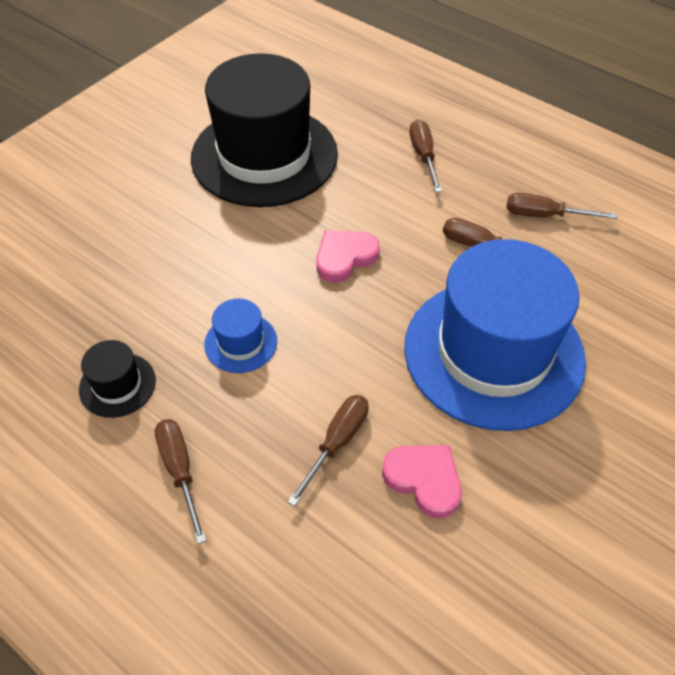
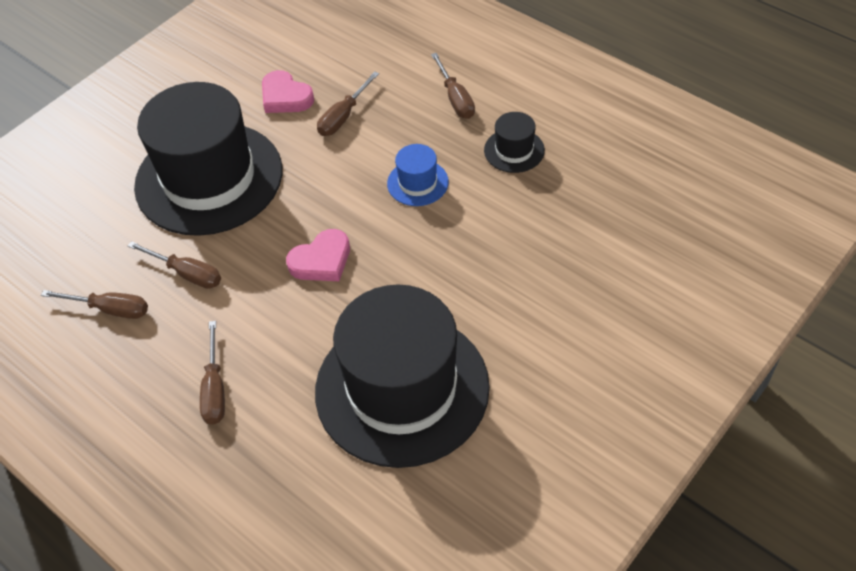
camera: 175 degrees left, 0 degrees up
blue hat [404,239,586,431] -> black hat [134,82,282,236]

